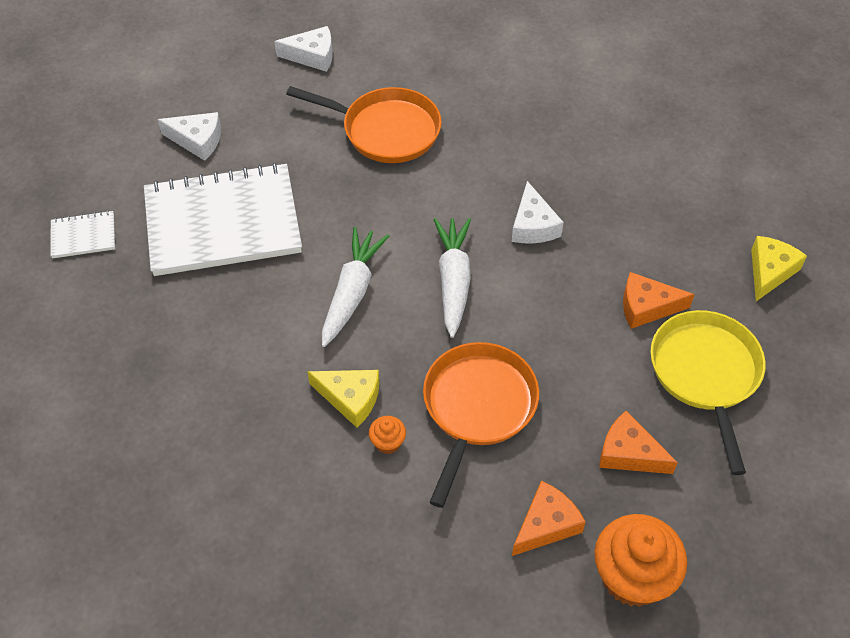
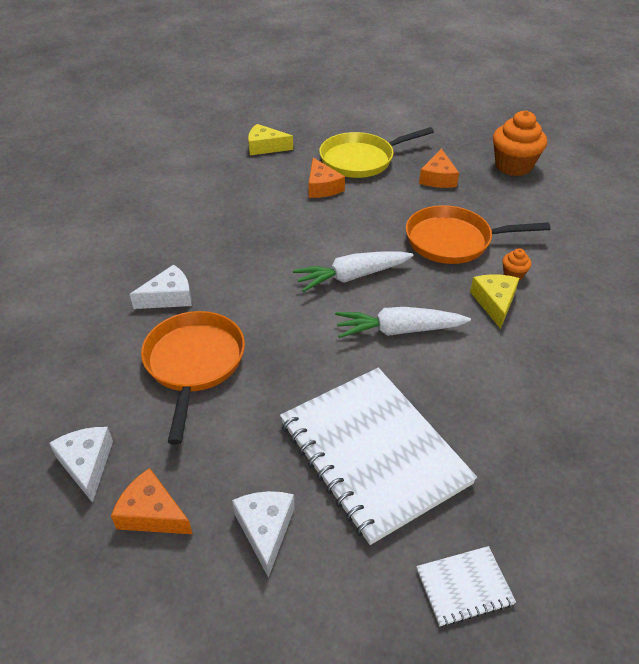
camera: 110 degrees left, 10 degrees down
white notebook [51,210,115,258] -> white notebook turned 75 degrees counterclockwise [416,546,516,627]
white cheese [511,181,564,244] -> white cheese moved to [130,264,192,309]
orange cheese [512,481,586,556] -> orange cheese moved to [111,468,193,534]

